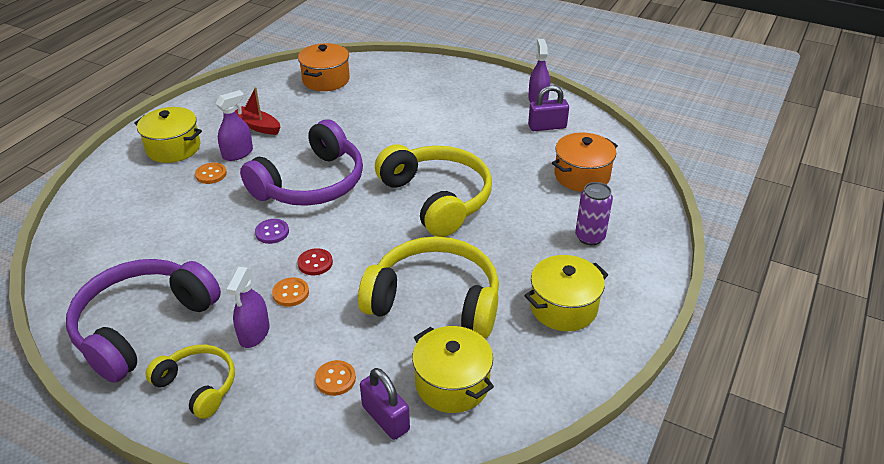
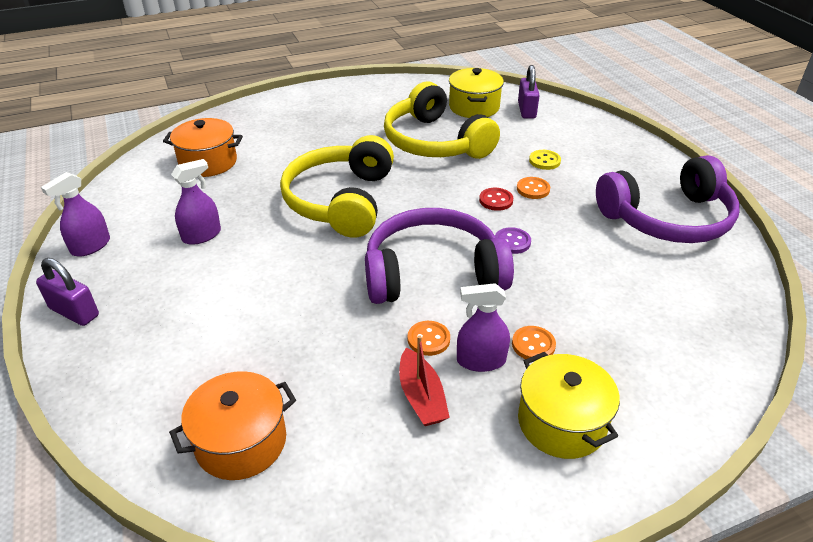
camera: 140 degrees left, 0 degrees up
yellow headphones [145,345,235,419] -> none
purple spray bottle [226,267,269,348] -> purple spray bottle moved to [171,159,221,245]
orange button [315,360,356,396] -> orange button moved to [408,321,450,356]
yellow pot [524,255,608,331] -> none
purple padlock [528,85,569,131] -> purple padlock moved to [36,258,99,326]
purple can [575,182,613,245] -> none
none -> yellow button [529,150,561,170]

